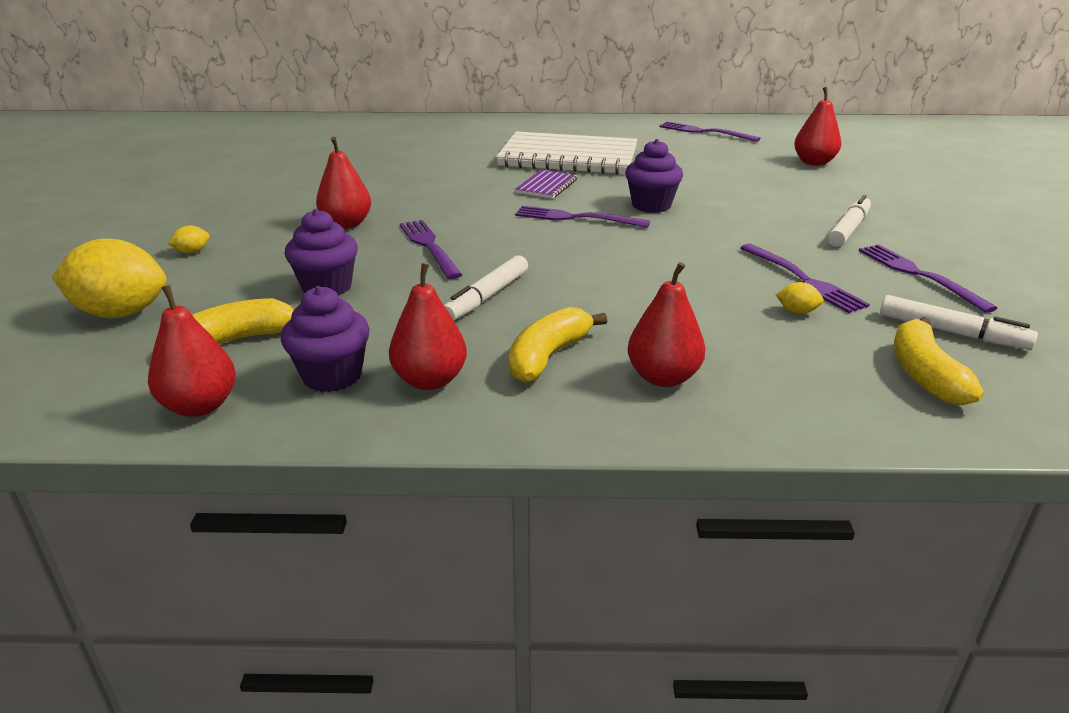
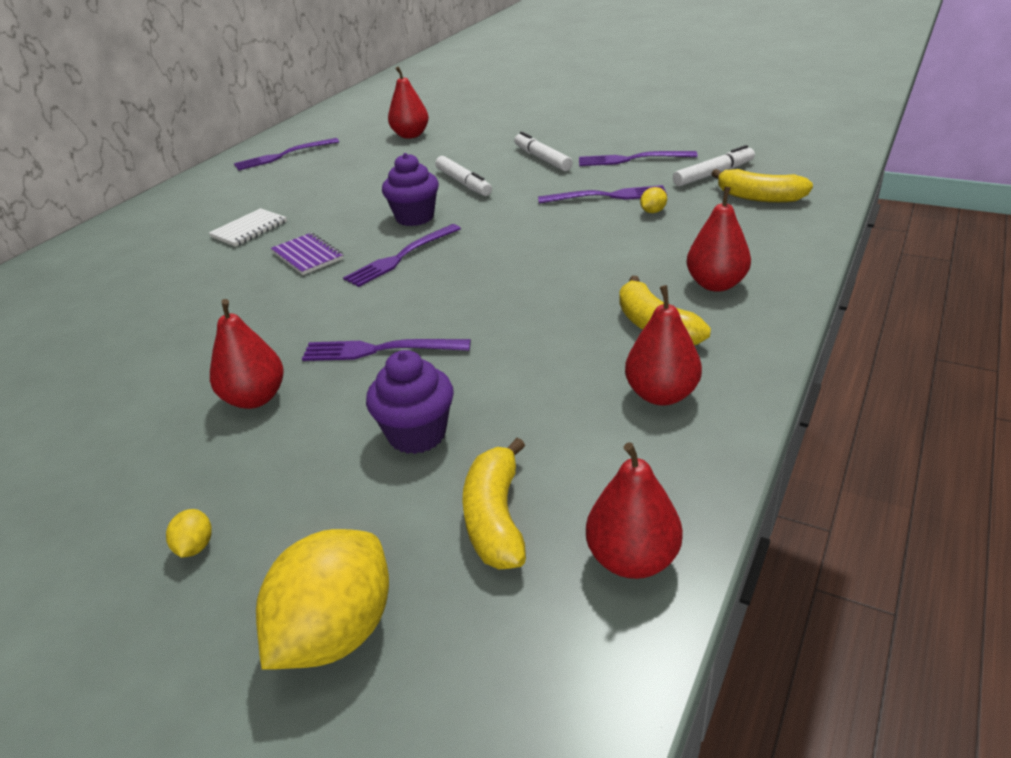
camera: 60 degrees left, 5 degrees up
purple cupcake [281,286,370,392] -> none
white marker [444,255,528,320] -> white marker moved to [435,156,492,196]
white notebook [496,131,637,175] -> white notebook [209,208,287,247], size x0.44

